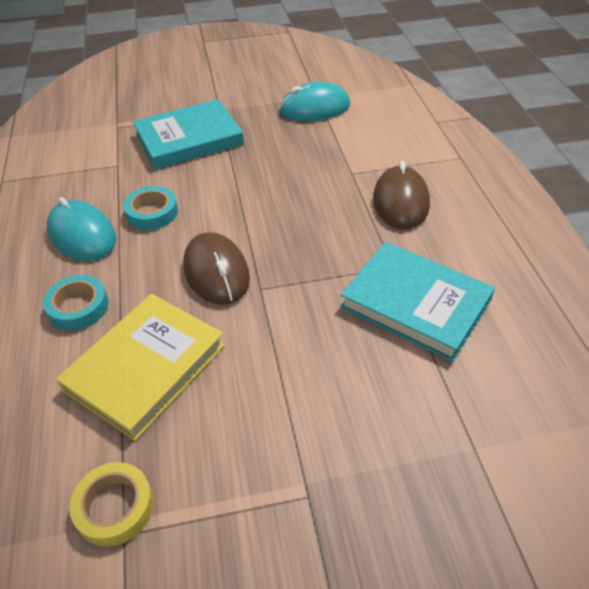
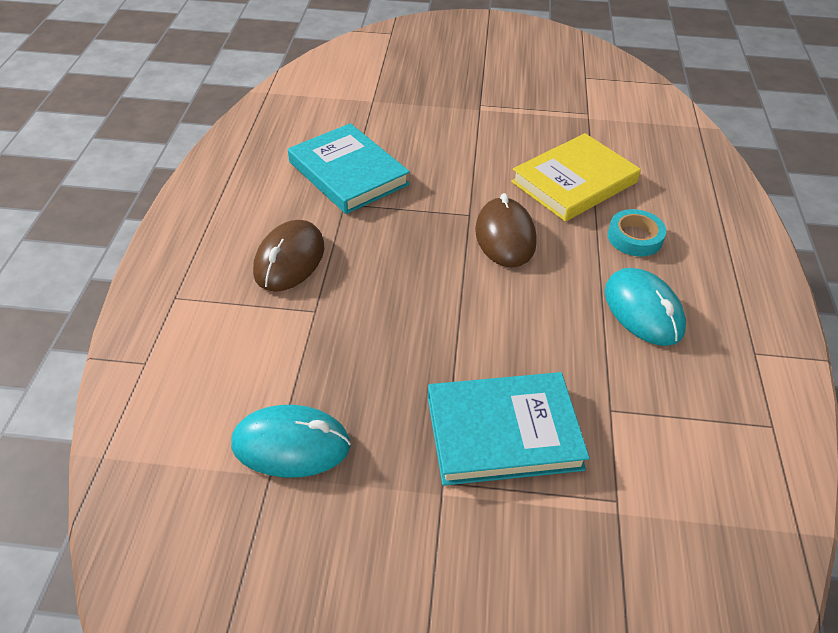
camera: 165 degrees left, 0 degrees up
yellow tape [69,462,154,547] -> none
turquoise tape [123,186,178,230] -> none

